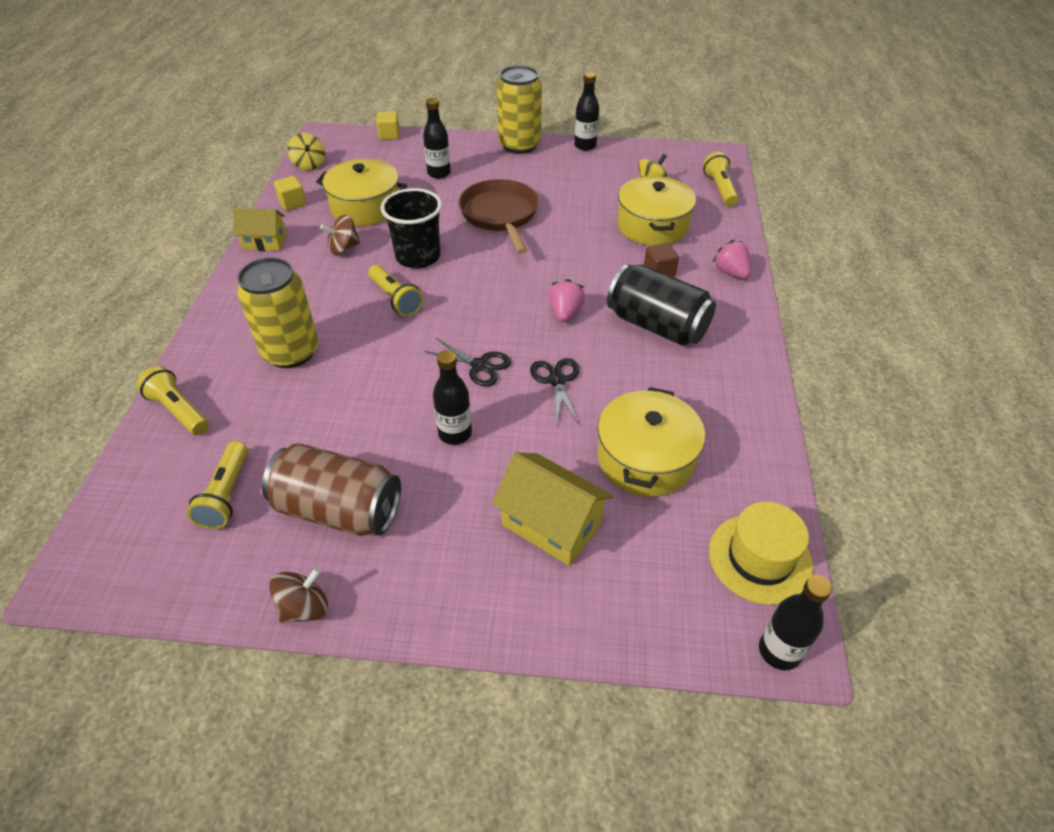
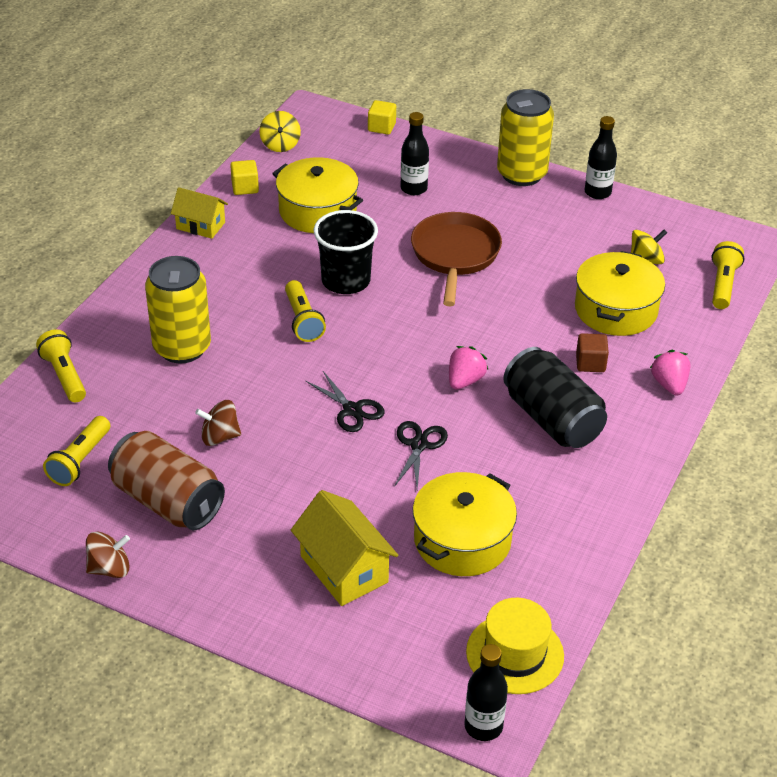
camera: 20 degrees right, 5 degrees down
brown spinning top [320,215,360,255] -> brown spinning top moved to [195,400,241,446]
black bottle [433,350,472,445] -> none

